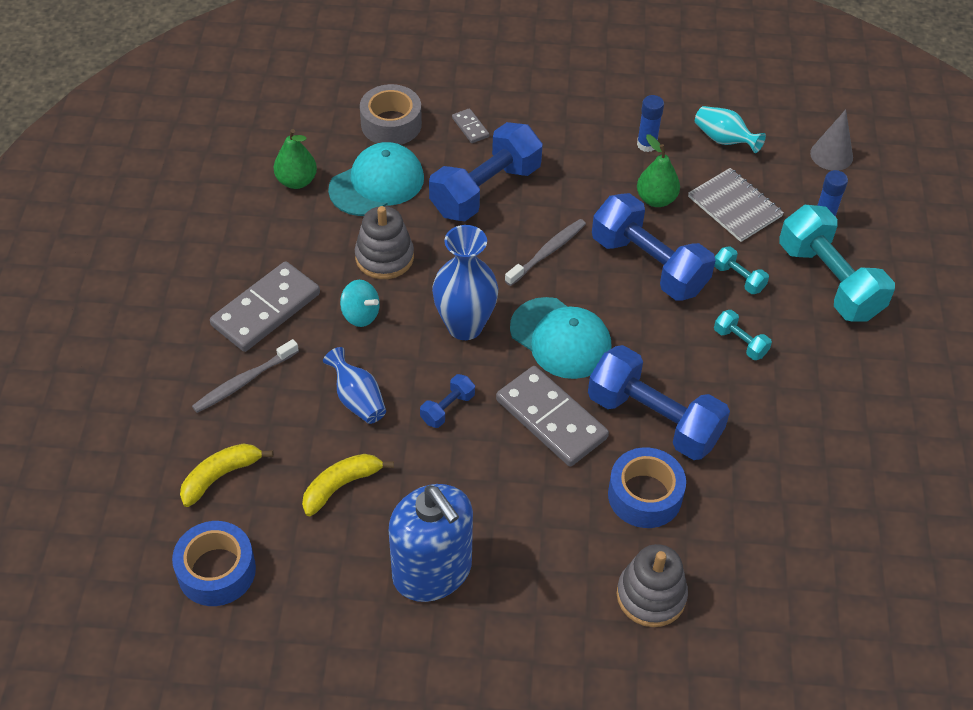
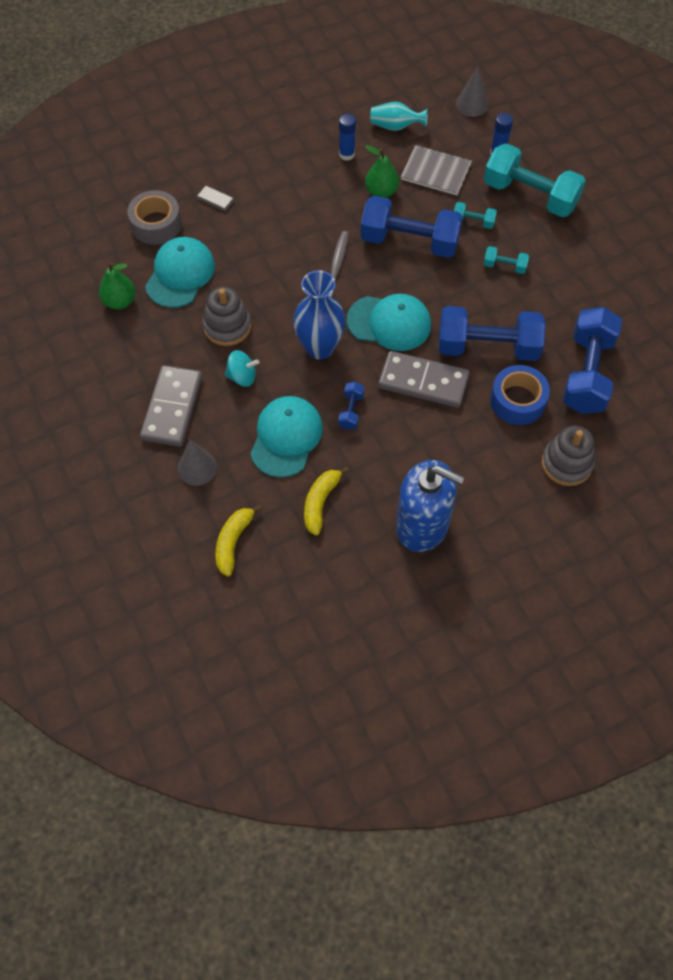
camera: 30 degrees left, 10 degrees up
blue tape [172,521,256,606] -> none
grey toothbrush [192,339,299,413] -> grey cone [178,440,217,486]
blue vase [323,347,386,424] -> turquoise cap [250,396,323,478]
blue dumbbell [429,122,543,221] -> blue dumbbell moved to [563,307,622,414]

